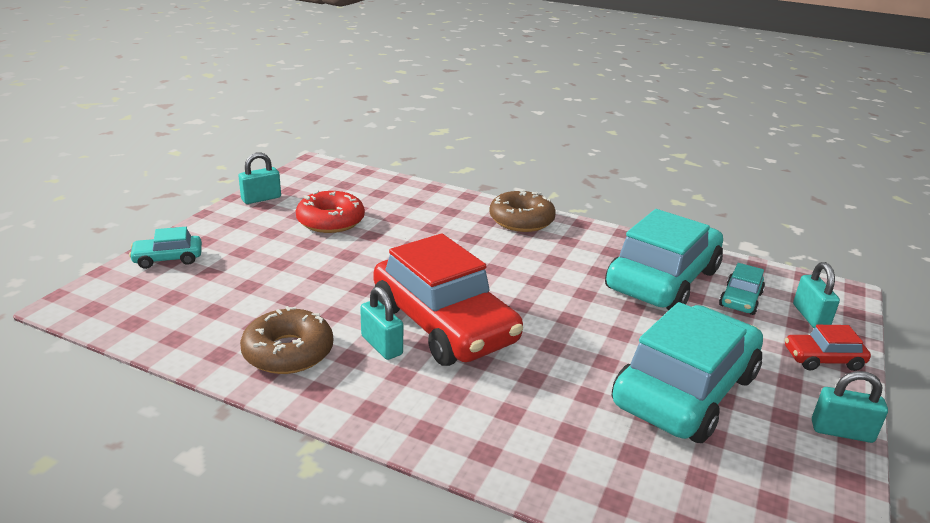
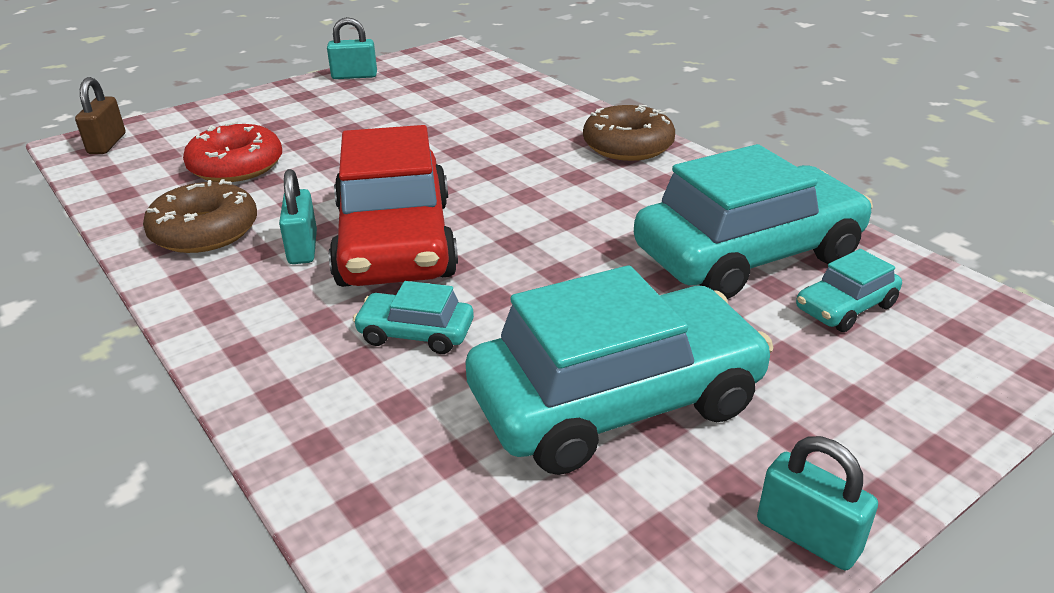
camera: 30 degrees right, 5 degrees up
turquoise car [129,227,202,269] -> turquoise car moved to [353,281,474,354]
red donut [296,190,365,233] -> red donut moved to [183,121,282,182]
red car [785,325,871,371] -> none
turquoise padlock [793,262,840,328] -> none
none -> brown padlock [75,77,126,154]

